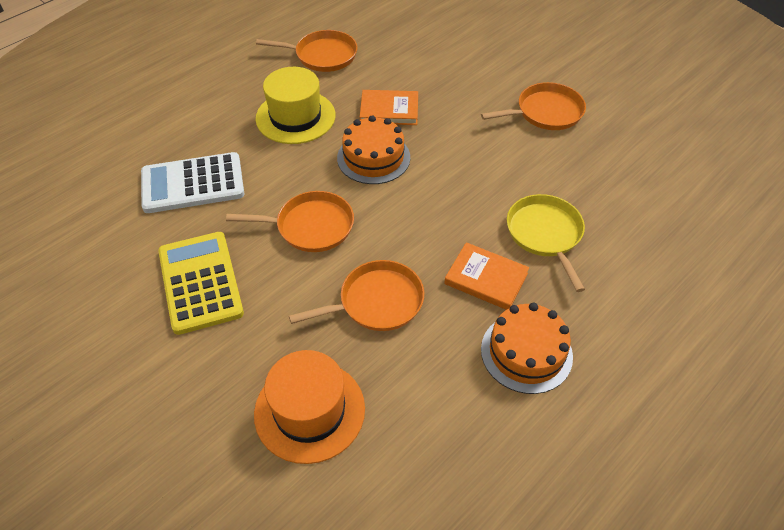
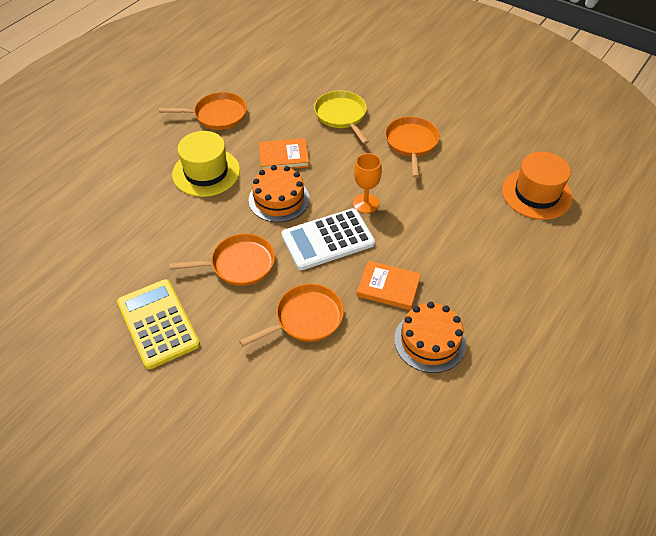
camera: 10 degrees left, 0 degrees up
white calculator [141,152,244,213] -> white calculator moved to [282,208,375,270]
orange hat [254,350,365,464] -> orange hat moved to [502,152,573,220]
orange pan [481,82,586,130] -> orange pan turned 60 degrees counterclockwise [385,116,440,178]
yellow pan [507,194,585,292] -> yellow pan moved to [314,91,369,144]
none -> orange goblet [353,153,382,213]

